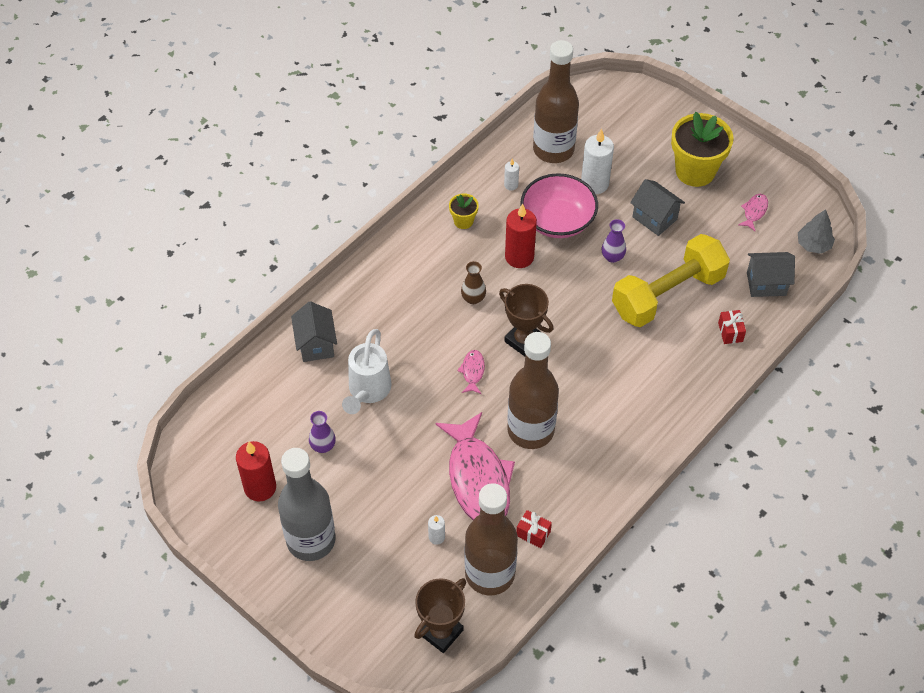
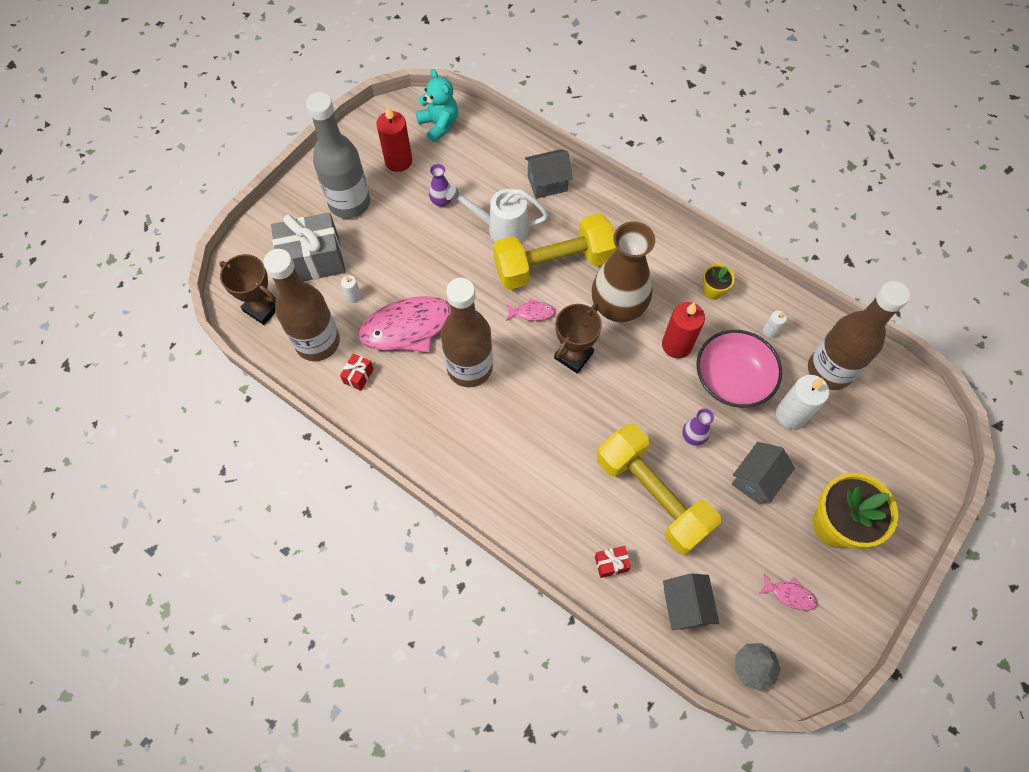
camera: 85 degrees right, 10 degrees up
brown vase [461,261,486,304] -> brown vase [592,221,655,322], size x2.34
none -> grey gift [271,213,345,282]
none -> turquoise teddy bear [416,69,458,142]
none -> yellow dumbbell [493,213,617,290]

